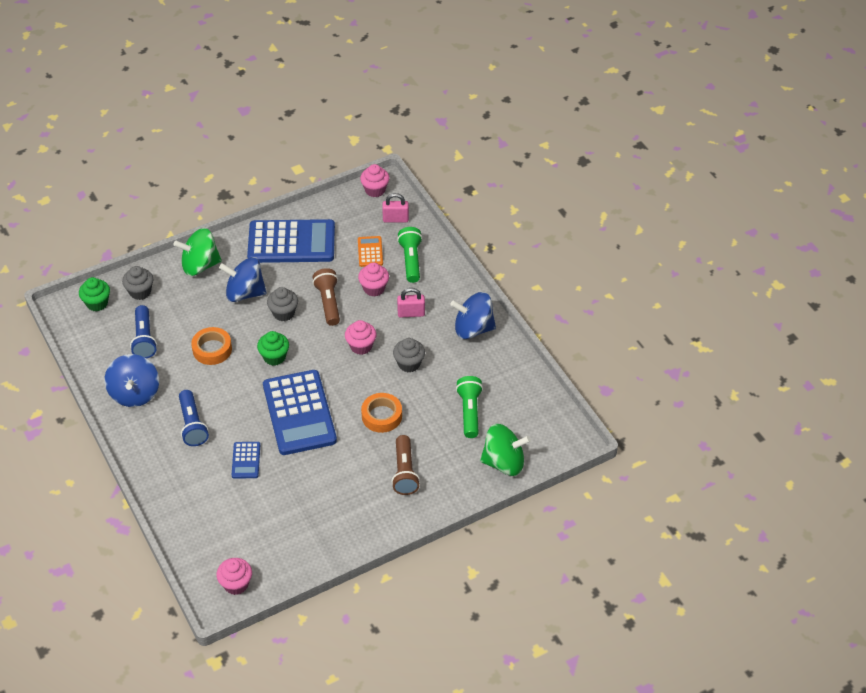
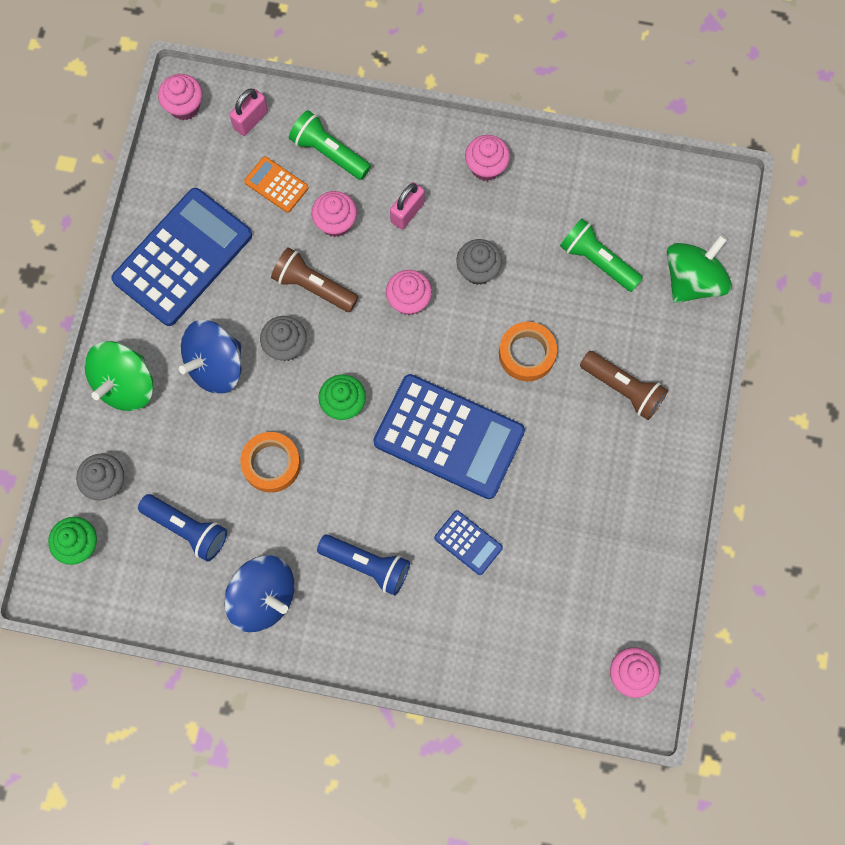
camera: 50 degrees left, 25 degrees up
blue spinning top [450,292,496,339] -> pink cupcake [465,135,510,181]

